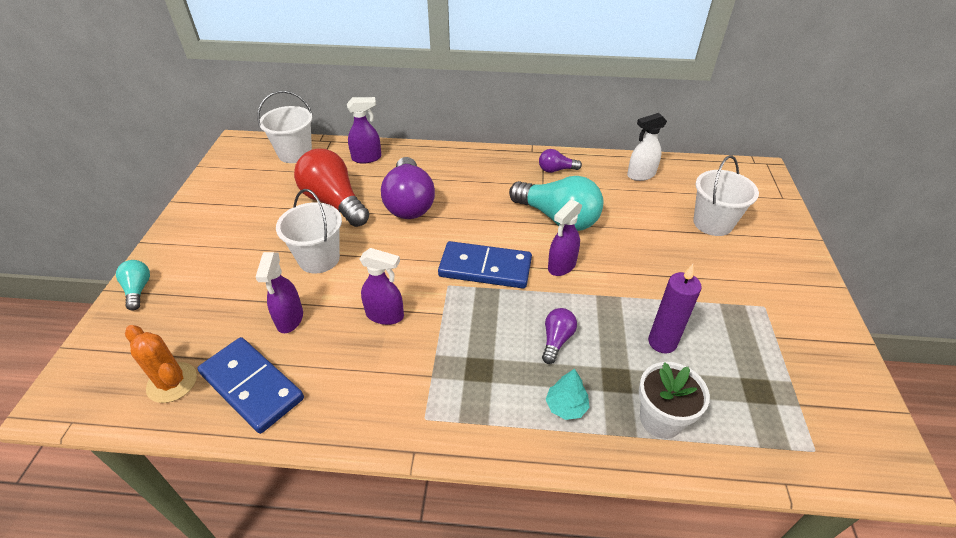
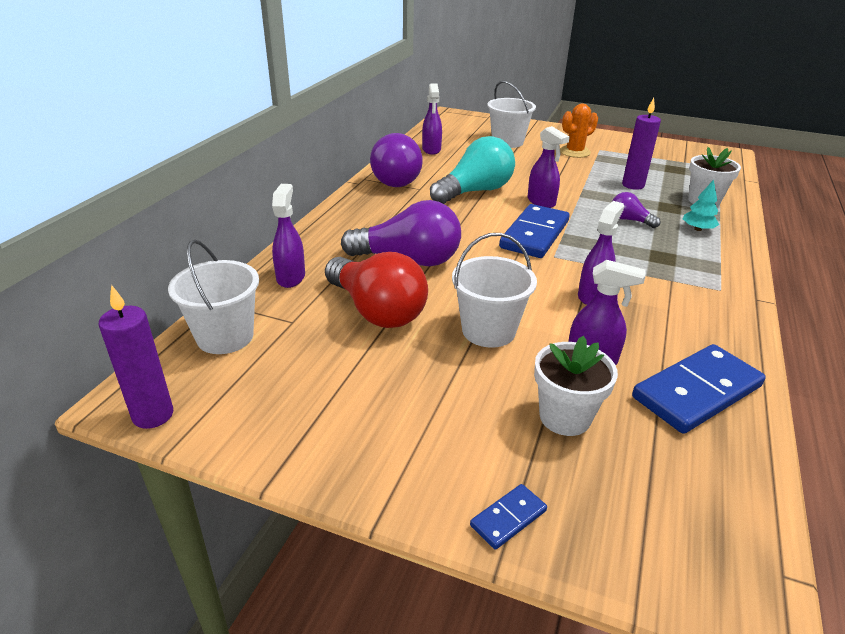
camera: 75 degrees left, 10 degrees down
turquoise light bulb [116,260,150,311] -> blue domino [470,484,547,550]
orange cactus [125,325,197,403] -> orange cactus moved to [560,104,598,158]
red light bulb [294,149,369,227] -> red light bulb turned 105 degrees counterclockwise [325,252,428,328]
purple light bulb [539,149,582,173] -> purple light bulb [370,133,423,187], size x2.07
white spray bottle [627,113,667,181] -> purple spray bottle [422,84,442,155]
none -> purple candle [99,285,173,429]
none -> white flower pot [534,336,618,436]

